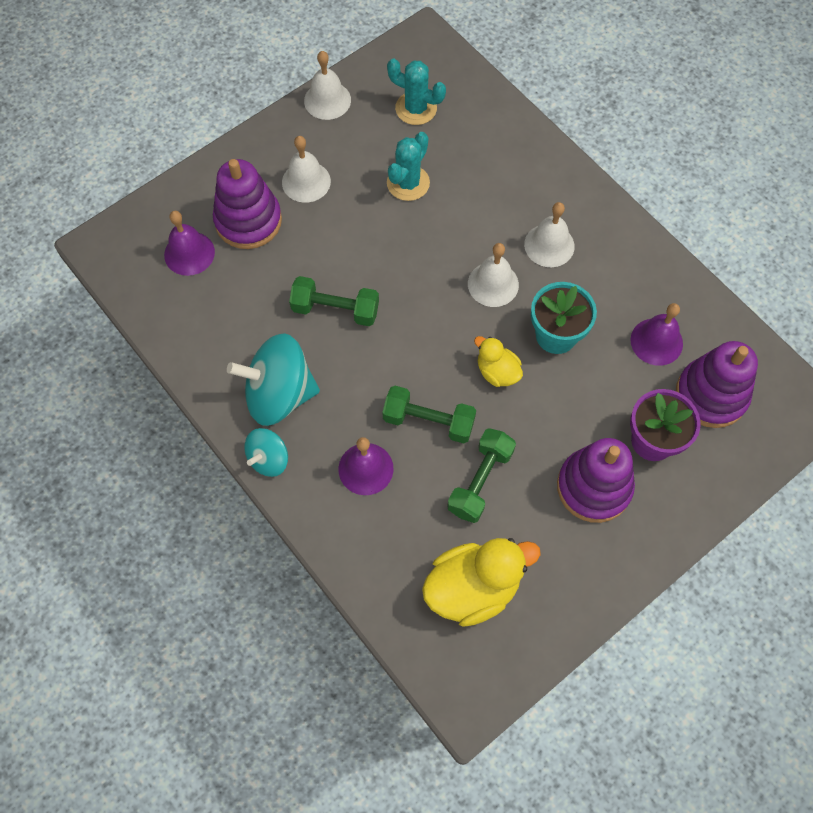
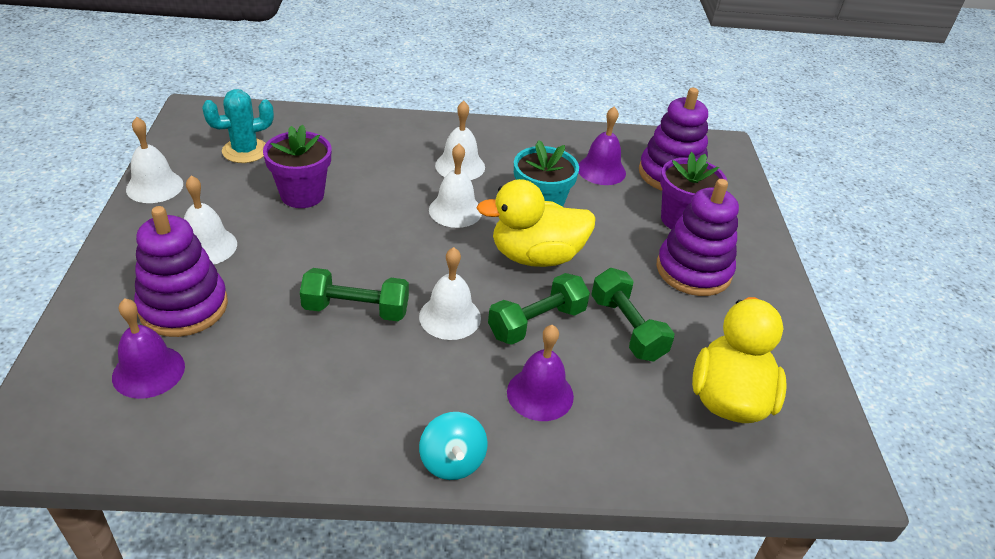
camera: 55 degrees left, 25 degrees down
turquoise spinning top [227,333,320,426] -> none
green dumbbell [289,276,379,326] -> green dumbbell turned 45 degrees clockwise [300,268,409,321]
turquoise cactus [387,132,430,201] -> purple flower pot [263,124,331,208]
yellow duck [474,336,523,387] -> yellow duck [477,179,596,267], size x1.83
none -> white bell [419,247,481,340]

